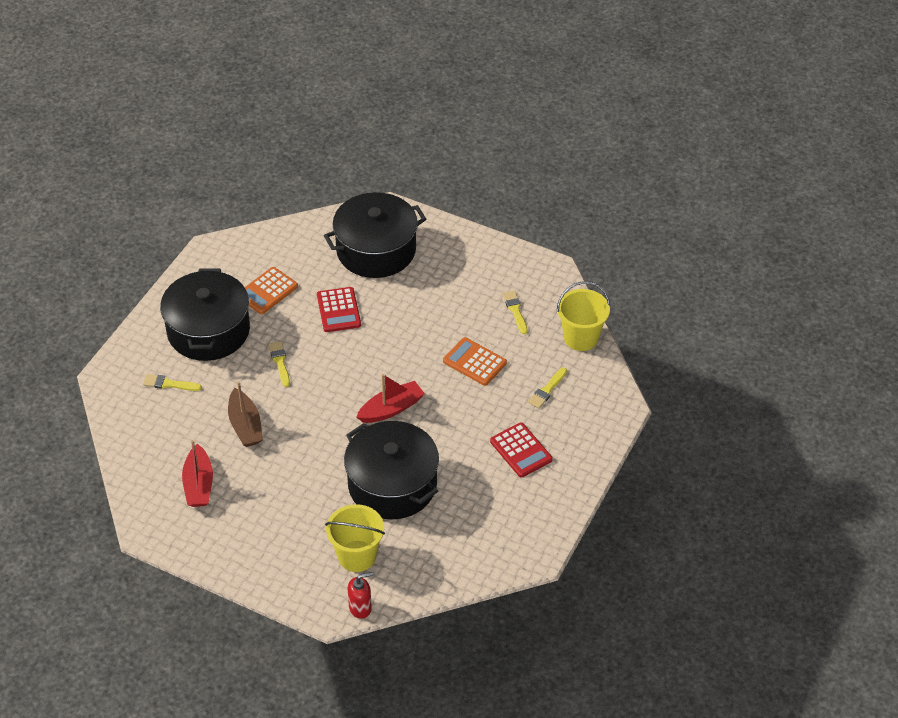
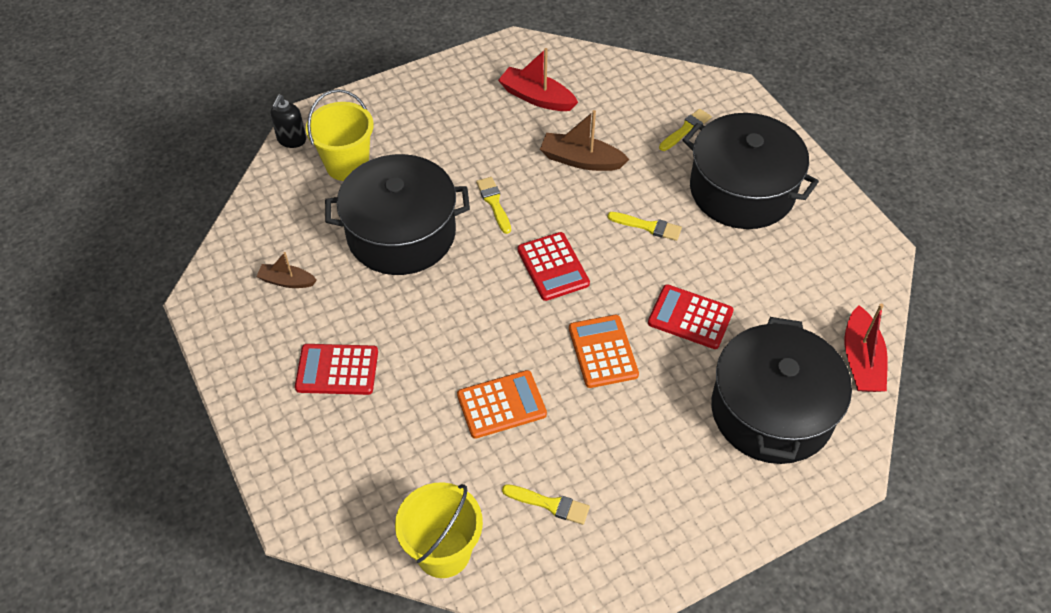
camera: 125 degrees right, 5 degrees up
orange calculator [245,267,298,314] -> orange calculator moved to [569,315,639,388]
red soap dispenser [348,572,373,619] -> black soap dispenser [270,95,306,148]
red boat [356,374,425,423] -> red boat moved to [845,304,888,392]
yellow brush [528,367,567,408] -> yellow brush moved to [476,177,511,234]
none -> brown boat [256,252,317,288]
none -> red calculator [518,232,590,301]

